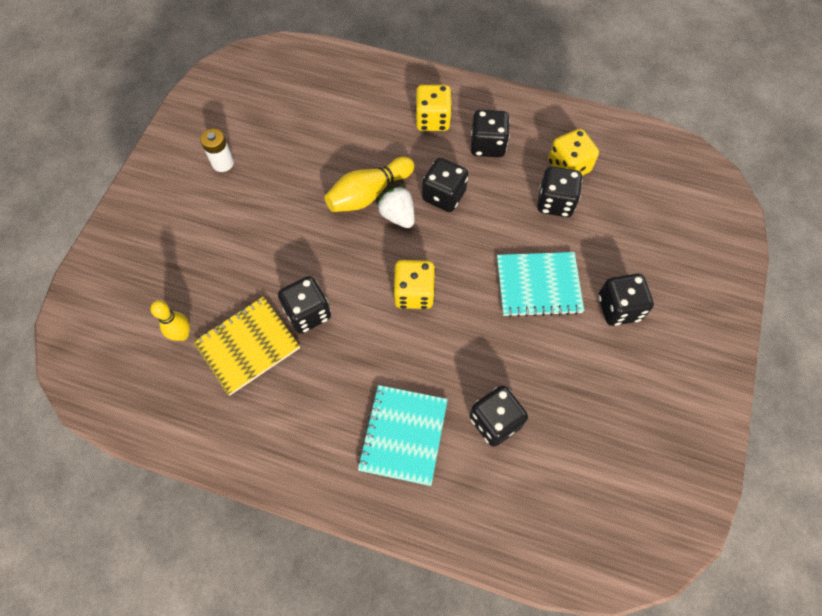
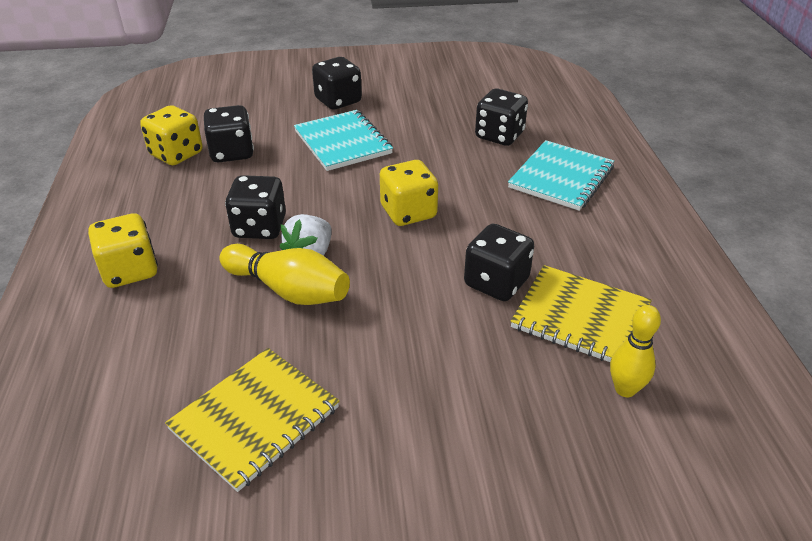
camera: 115 degrees left, 25 degrees down
white battery [200,129,234,172] -> none
turquoise notebook [357,385,448,486] -> turquoise notebook turned 45 degrees counterclockwise [508,140,614,211]
black dice [471,110,510,157] -> none
none -> yellow notebook [165,348,339,492]

